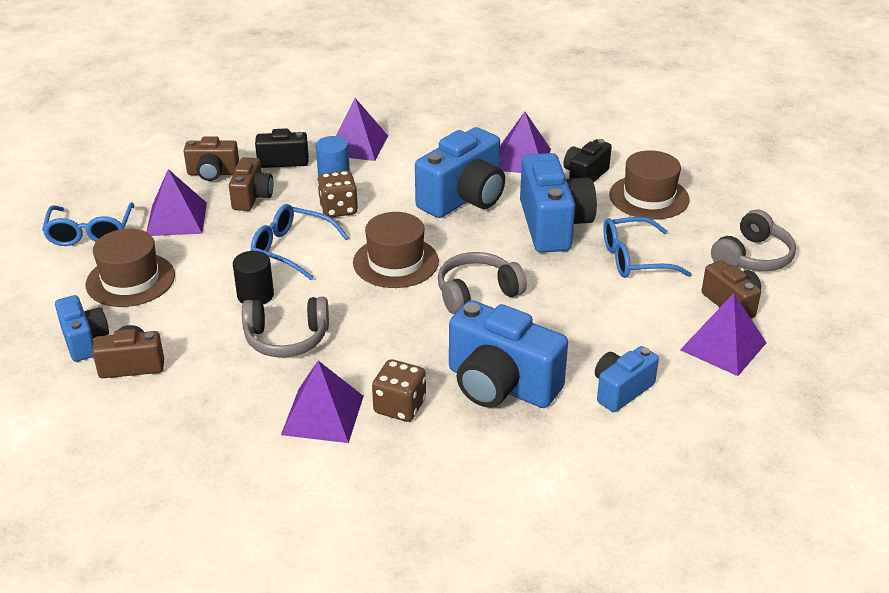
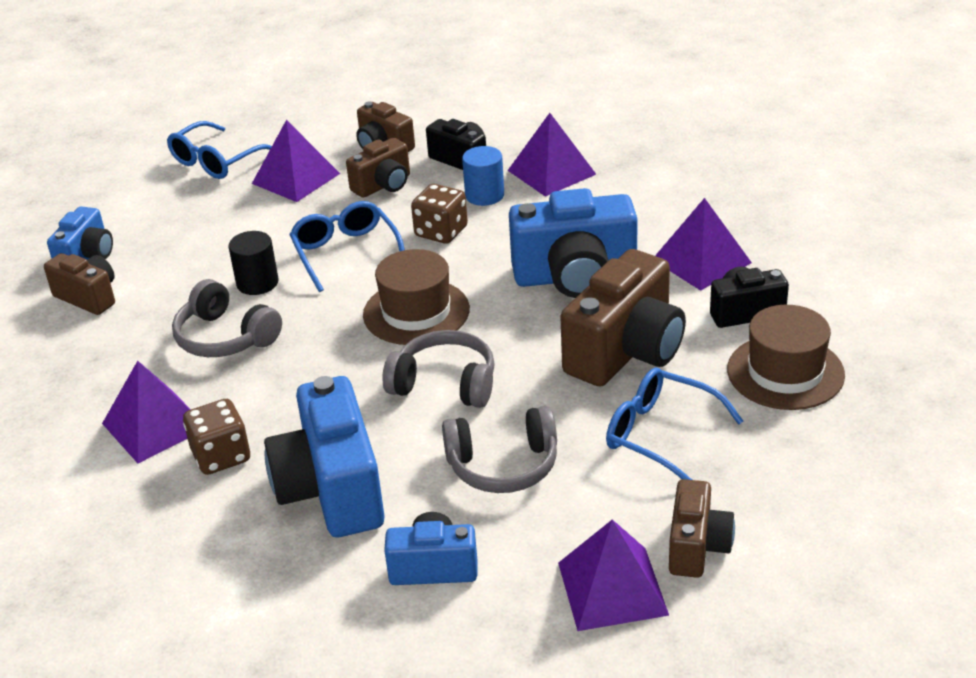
camera: 45 degrees right, 0 degrees up
brown hat [86,229,175,307] -> none
blue camera [520,153,597,253] -> brown camera [560,249,686,387]
grey headphones [711,210,796,271] -> grey headphones moved to [442,406,557,493]

